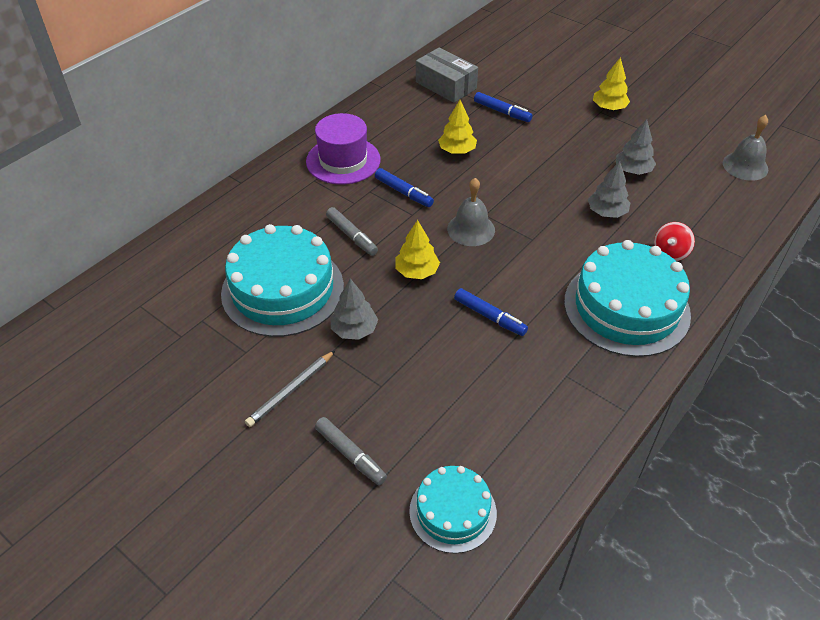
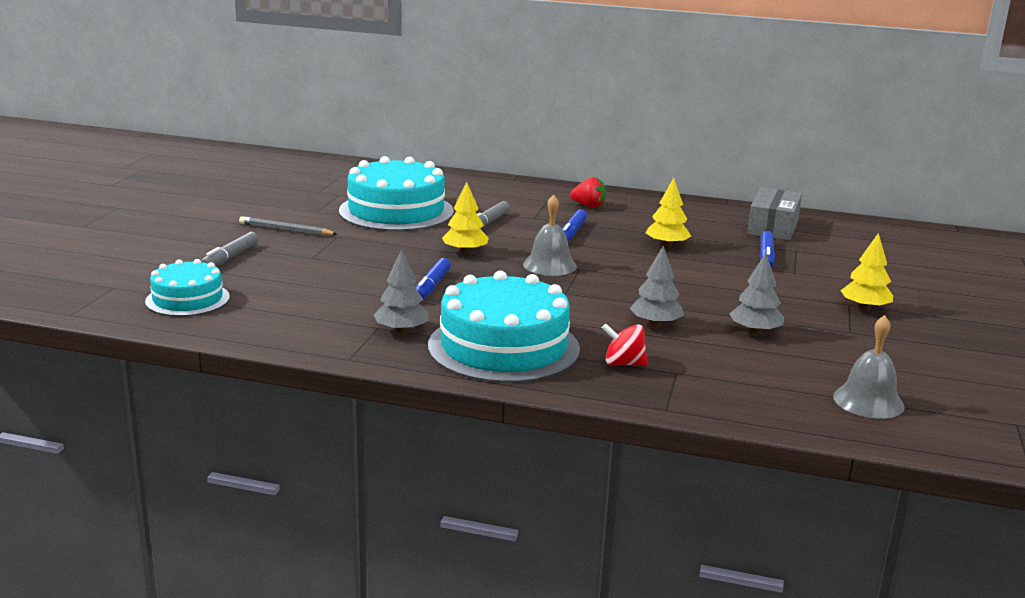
camera: 65 degrees right, 25 degrees down
purple hat [306,113,381,185] -> red strawberry [570,177,606,208]
grey tree [330,279,378,340] -> grey tree moved to [374,249,429,333]

